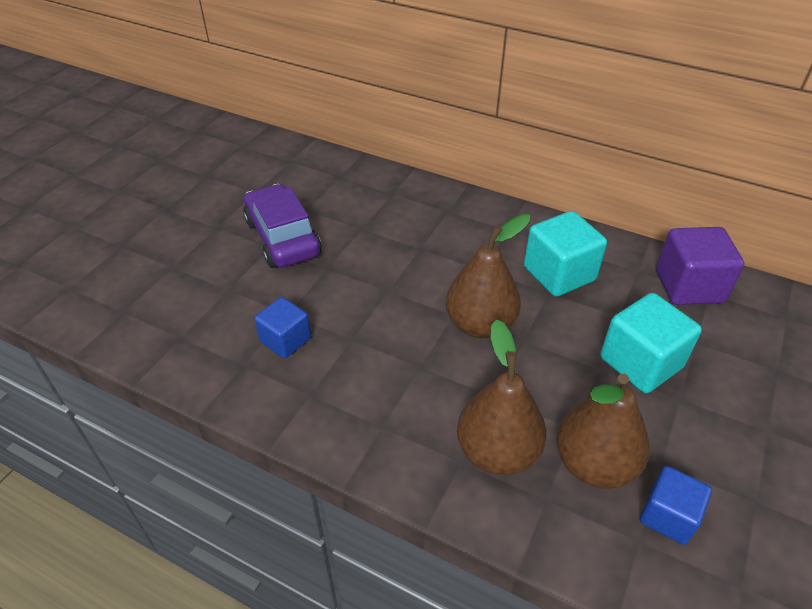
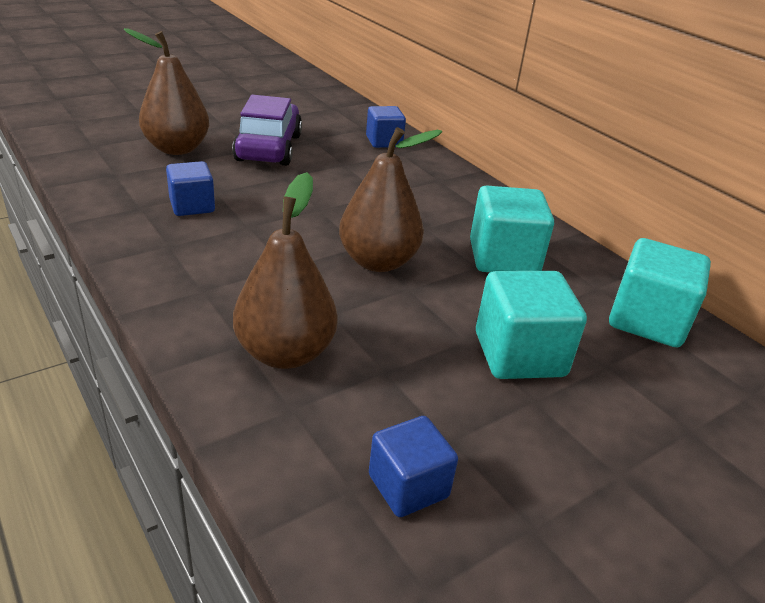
camera: 25 degrees right, 10 degrees down
brown pear [556,374,650,489] -> brown pear moved to [124,28,209,155]
purple cube [656,227,744,305] -> turquoise cube [609,238,711,347]
none -> blue cube [366,106,406,148]

